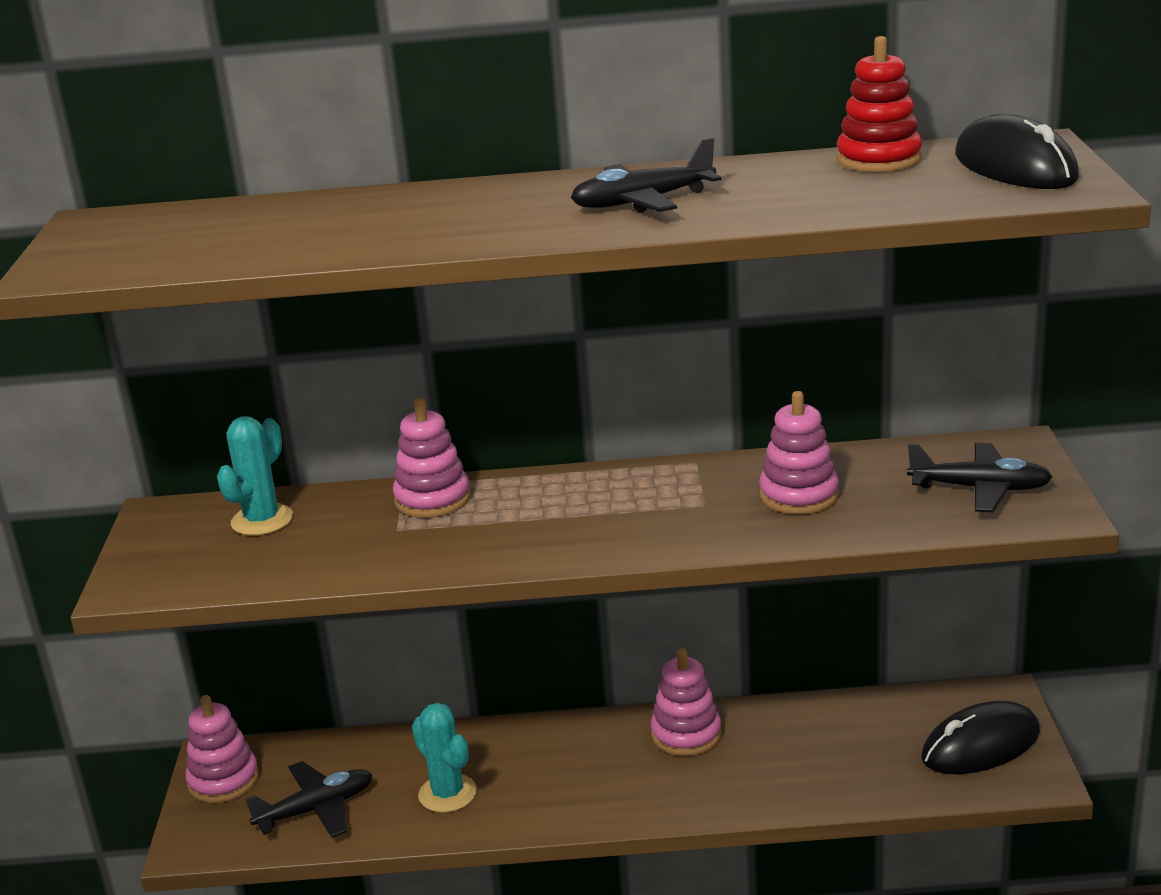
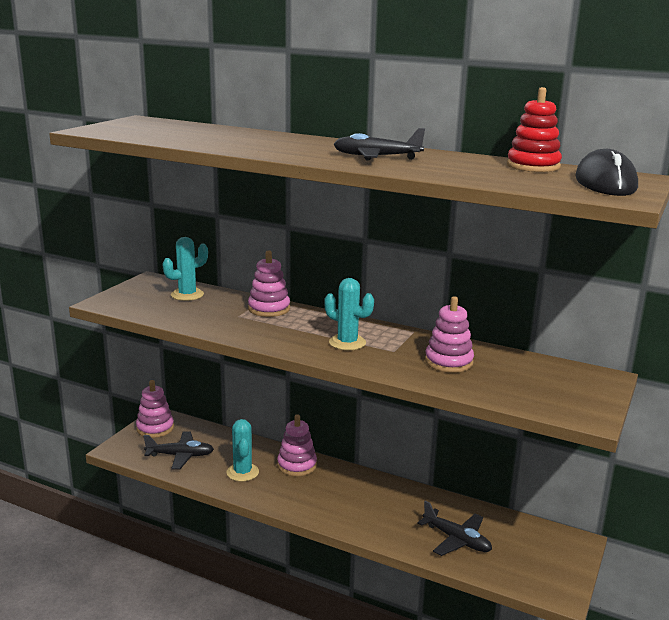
camera: 25 degrees right, 5 degrees down
pink stacking toy [651,648,722,756] -> pink stacking toy moved to [277,414,317,476]
black plane [907,443,1052,512] -> black plane moved to [417,500,492,556]
black mouse [921,701,1040,774] -> none
none -> turquoise cactus [324,278,374,350]

